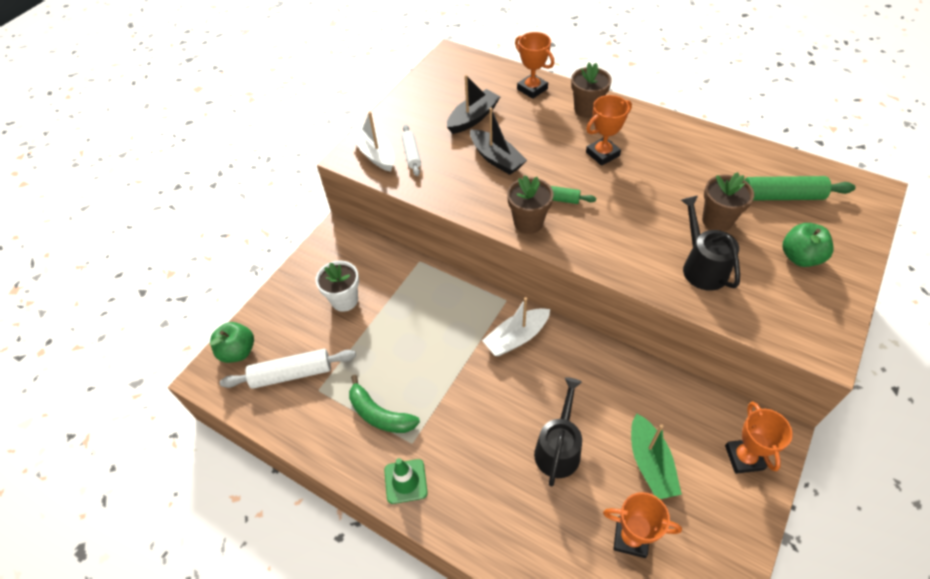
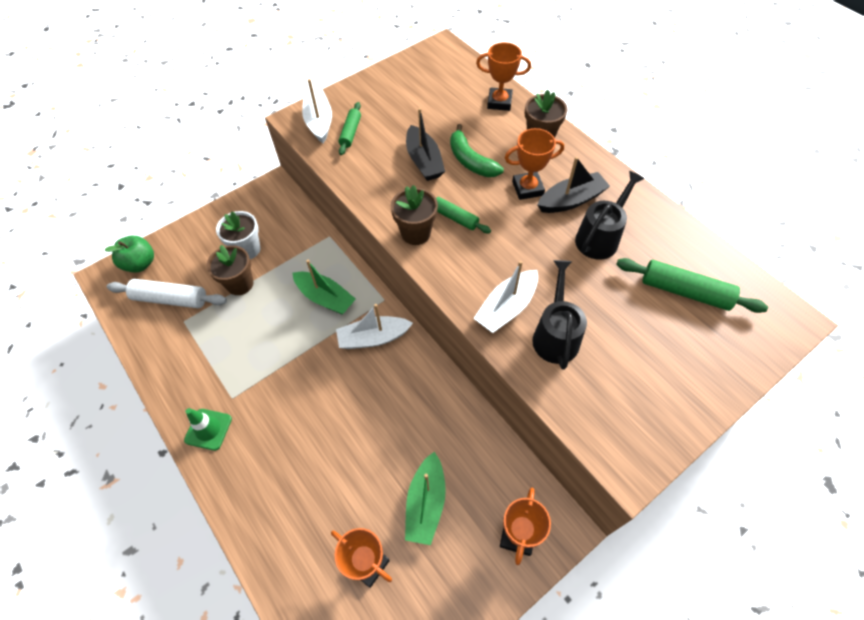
camera: 20 degrees right, 5 degrees up
green banana [349,375,420,433] -> green banana moved to [450,124,504,177]
white rolling pin [401,124,421,176] -> green rolling pin [338,102,361,155]
black boat [447,75,500,134] -> black boat moved to [537,157,610,213]
orange trophy [515,32,554,99] -> orange trophy turned 60 degrees counterclockwise [476,42,531,111]
black watering can [534,377,582,487] -> black watering can moved to [575,171,644,260]
brown flower pot [702,172,754,232] -> brown flower pot moved to [207,245,253,295]
green apple [783,223,834,267] -> none
none -> green boat [293,260,356,314]
none -> white boat [473,261,538,333]

